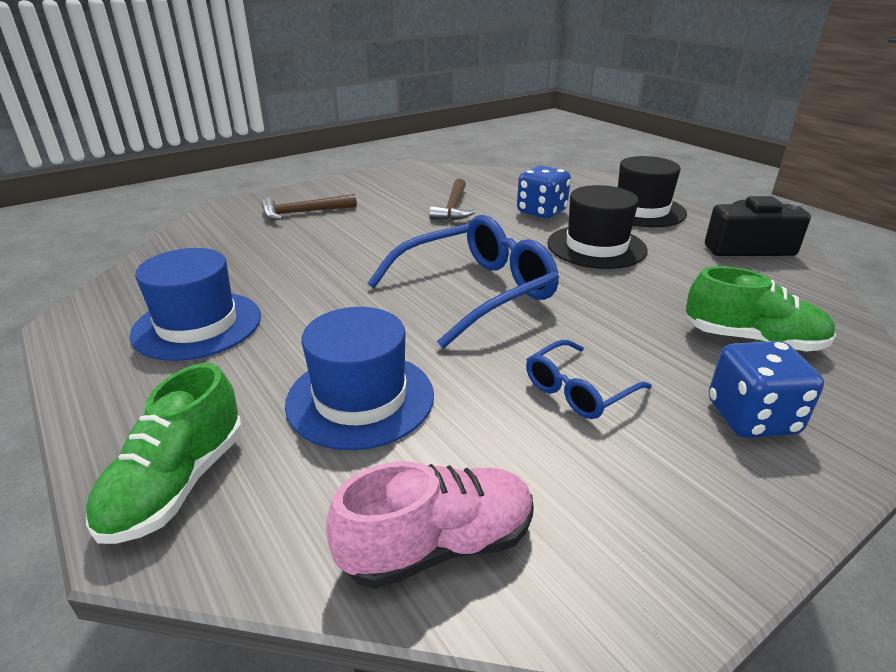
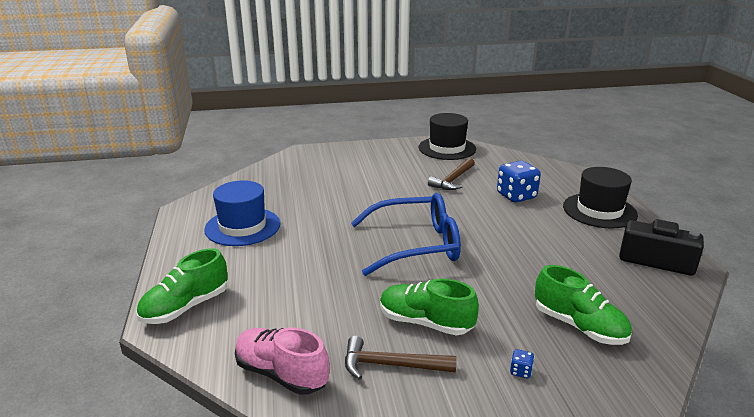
camera: 25 degrees right, 5 degrees down
brown hammer [261,194,357,220] -> brown hammer moved to [345,336,457,380]
blue hat [285,307,434,450] -> none
pink shoe [326,461,534,589] -> pink shoe turned 150 degrees counterclockwise [235,328,329,395]
blue glasses [526,340,652,419] -> green shoe [380,278,479,336]
black hat [547,185,648,269] -> black hat moved to [419,113,476,160]
blue dice [709,341,824,438] -> blue dice [510,349,534,378], size x0.41

